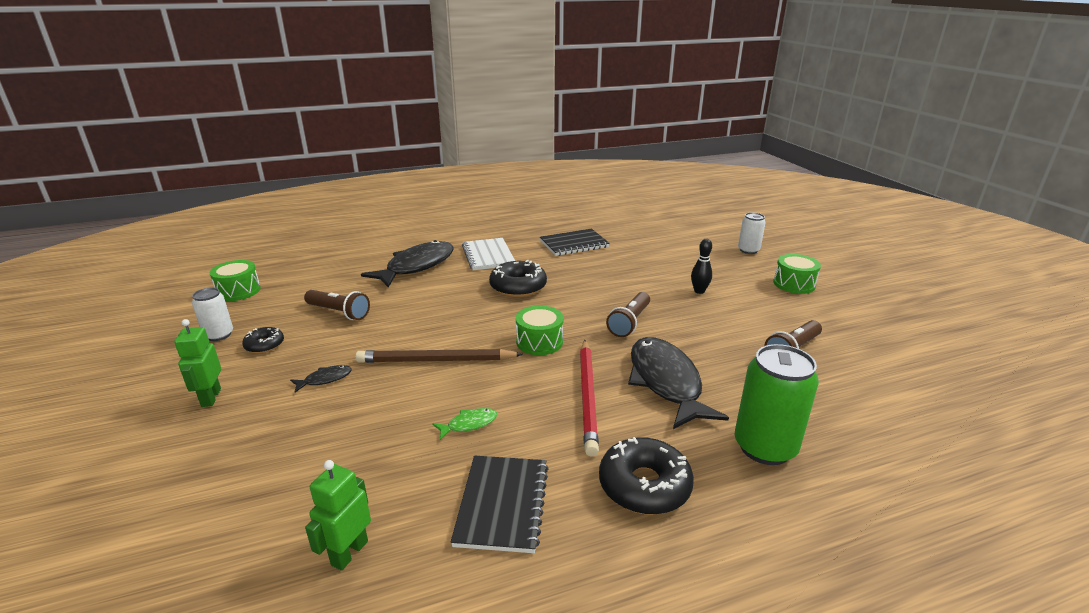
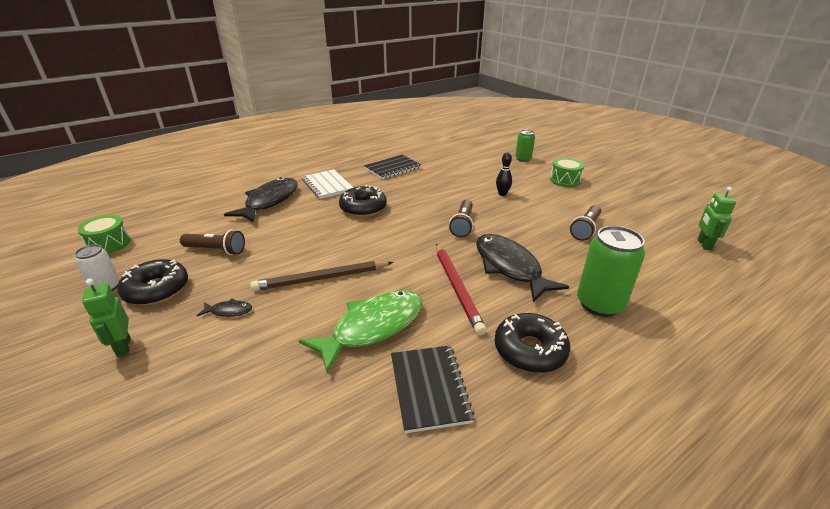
camera: 15 degrees left, 5 degrees up
black donut [242,327,284,353] -> black donut [118,259,188,306], size x1.77
black fish [290,365,352,392] -> black fish turned 45 degrees clockwise [197,298,252,317]
green robot [305,460,371,571] -> green robot moved to [698,187,736,250]
green fish [433,408,497,440] -> green fish [299,290,422,373], size x2.40
green drum [516,306,564,355] -> none
white can [738,212,766,254] -> green can [515,130,535,162]

